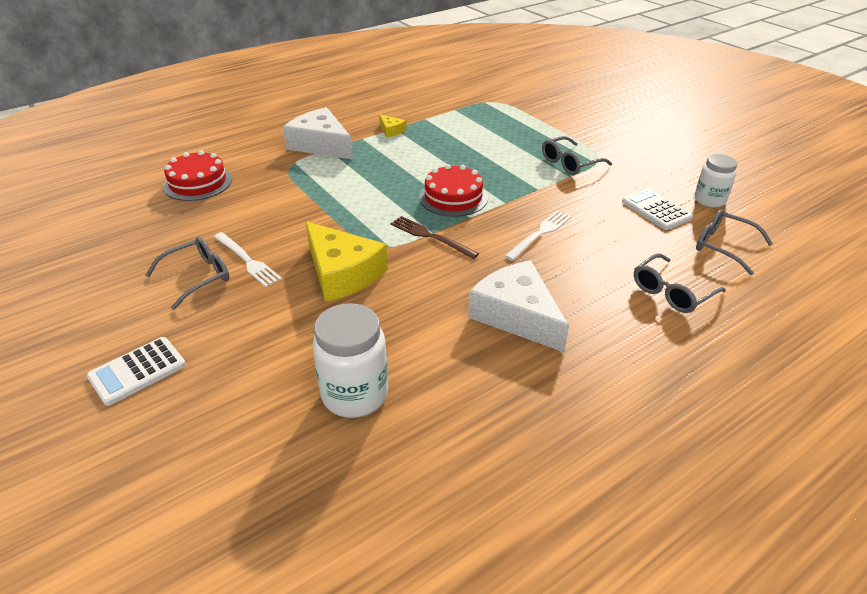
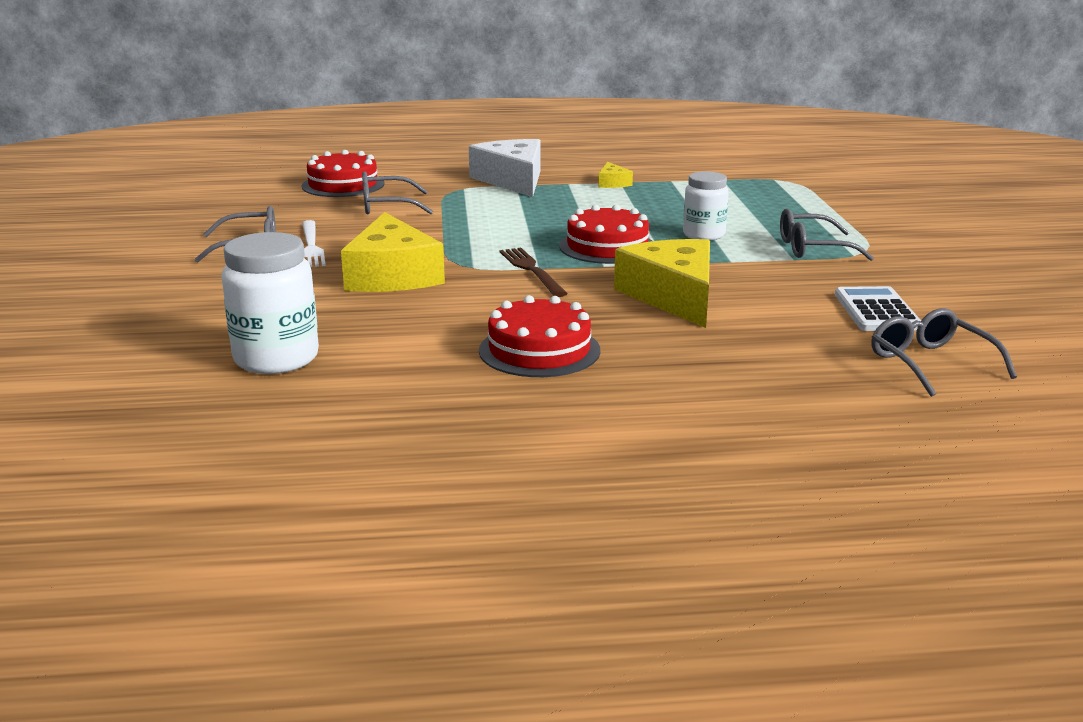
camera: 30 degrees right, 15 degrees down
white calculator [87,337,186,406] -> none
white cheese [468,260,569,352] -> red cake [479,295,600,377]
white fork [505,211,572,261] -> yellow cheese [614,239,710,328]
grey glasses [634,254,726,313] -> grey glasses moved to [362,171,433,214]
white jar [695,154,737,208] -> white jar moved to [683,171,729,241]

